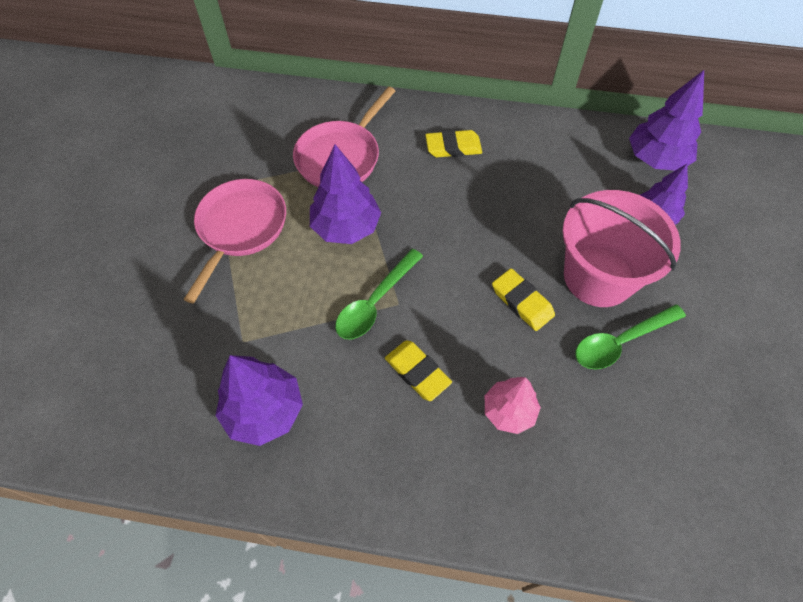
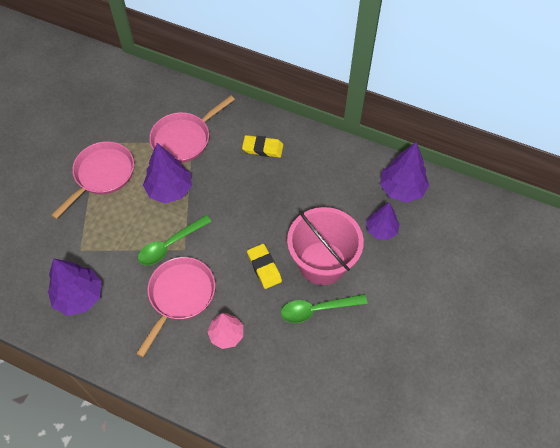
camera: 15 degrees right, 0 degrees up
yellow eraser [385,340,452,401] -> pink pan [136,257,215,357]

